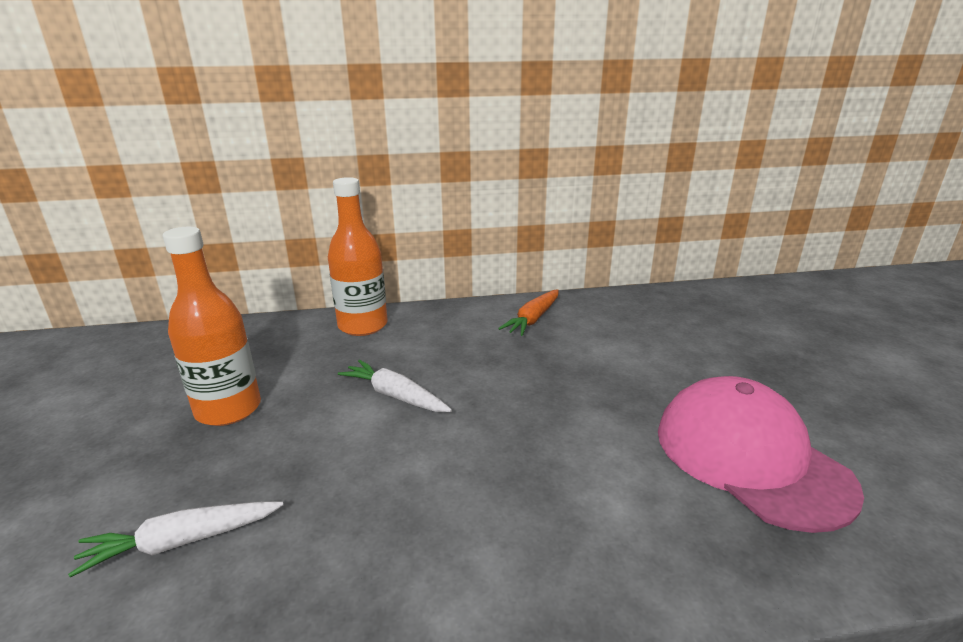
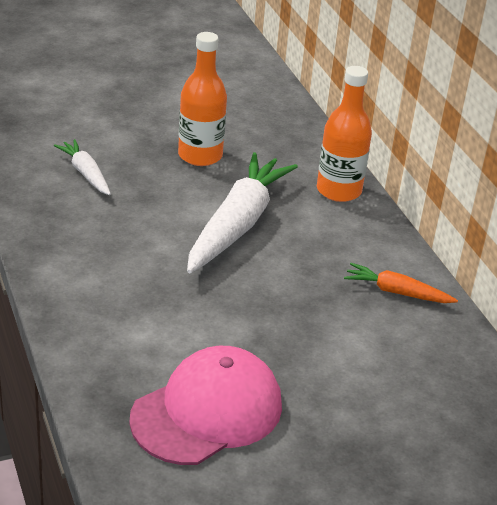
camera: 75 degrees right, 10 degrees up
white carrot [338,360,452,412] -> white carrot [187,152,298,273], size x1.99

